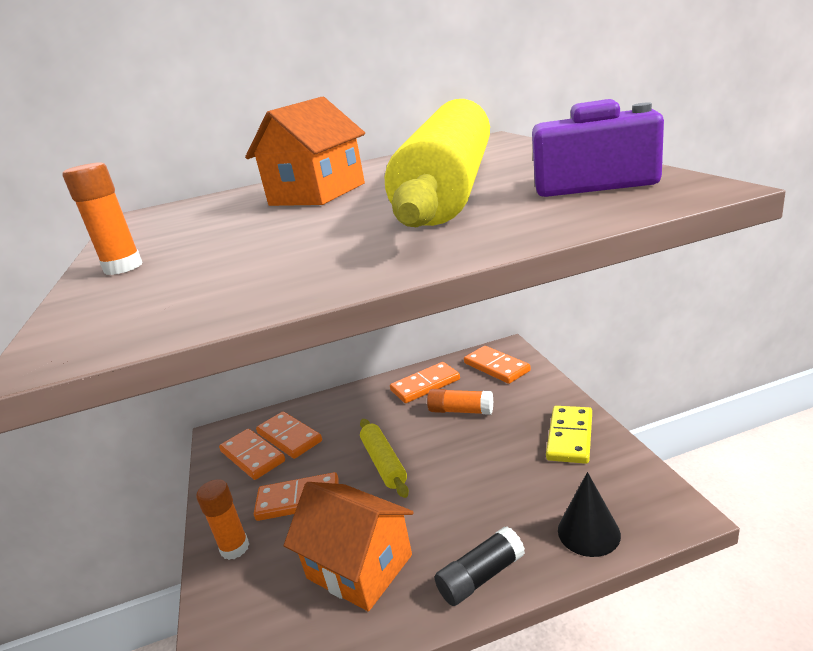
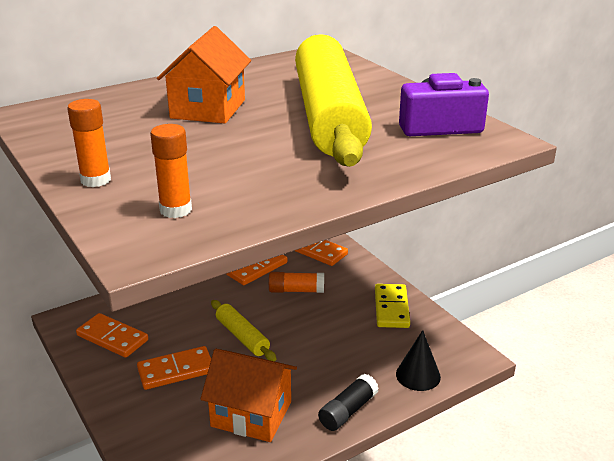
camera: 20 degrees left, 5 degrees up
orange glue stick [196,479,249,560] -> orange glue stick moved to [150,124,192,218]
orange domino [256,411,322,459] -> none

